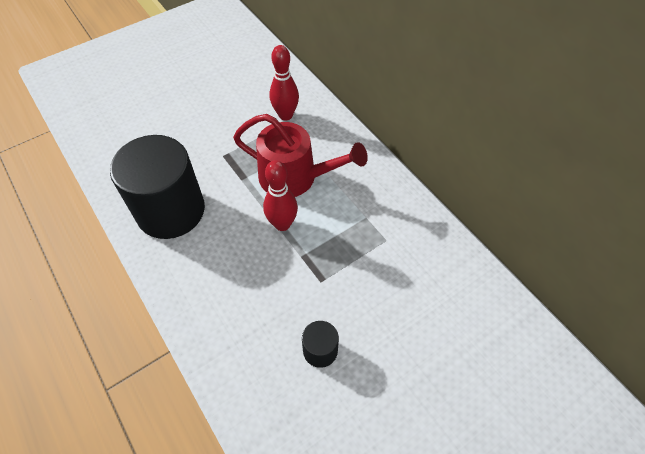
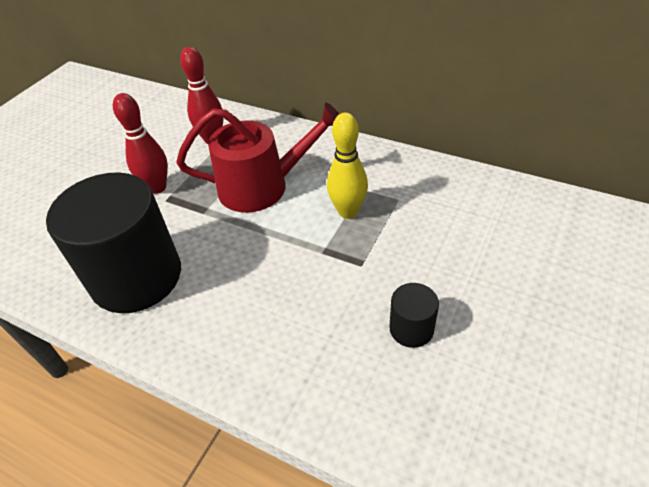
camera: 25 degrees left, 10 degrees down
red bowling pin [263,160,298,231] -> red bowling pin moved to [113,93,168,194]
none -> yellow bowling pin [327,113,368,219]

